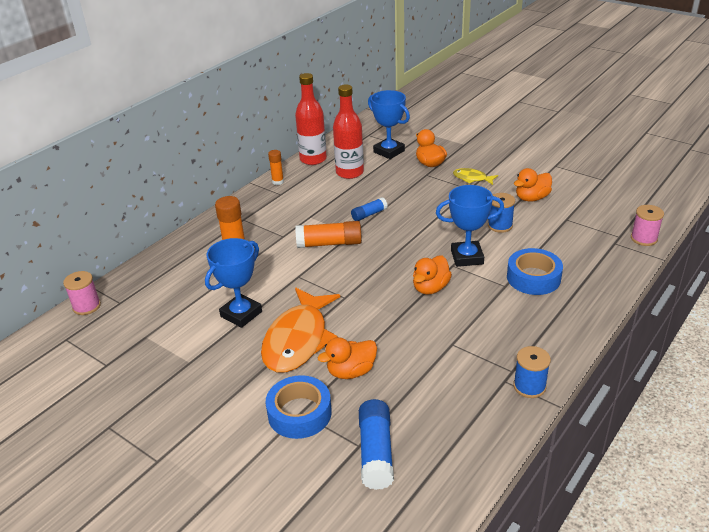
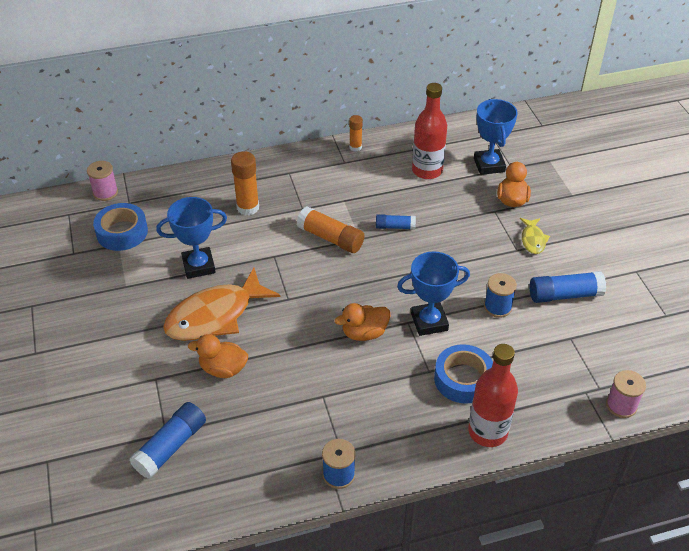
camera: 35 degrees right, 10 degrees up
blue tape [266,375,332,439] -> blue tape moved to [93,203,148,251]
red bottle [295,73,327,165] -> red bottle moved to [468,344,518,447]
blue trophy [436,185,504,267] -> blue trophy turned 45 degrees counterclockwise [397,251,470,336]
yellow fish [453,168,498,185] -> yellow fish turned 150 degrees counterclockwise [520,218,550,254]
orange duck [514,168,552,202] -> blue glue stick [530,271,606,303]

